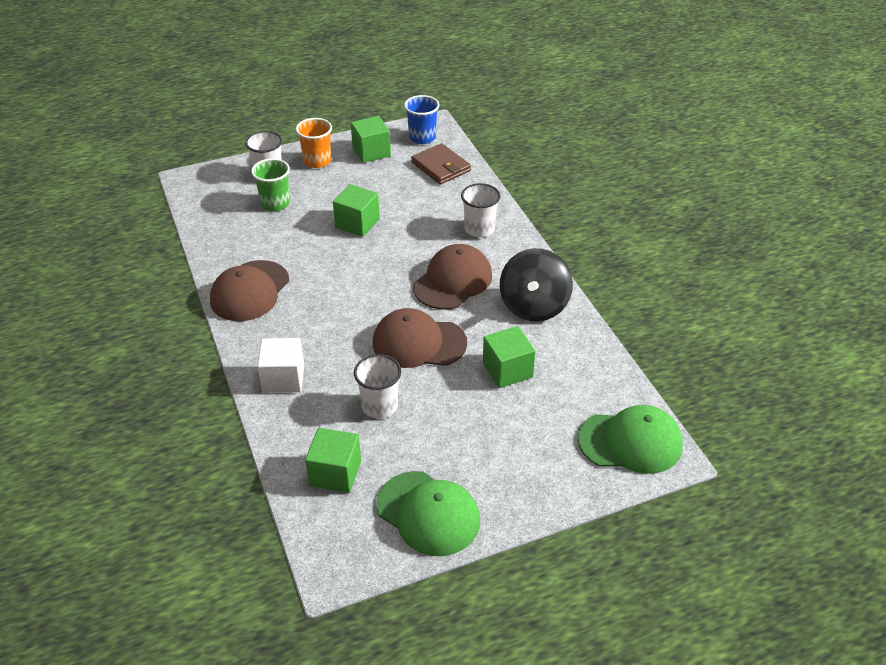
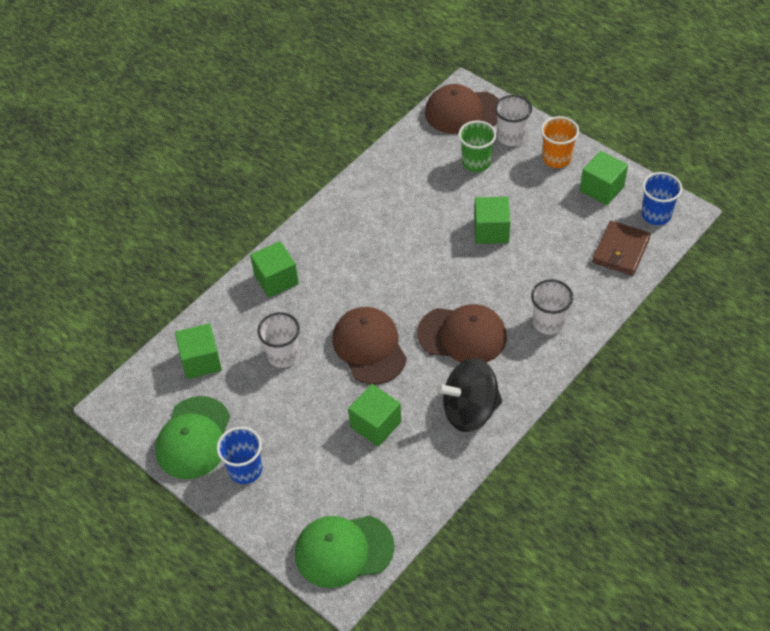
camera: 65 degrees right, 10 degrees up
brown cap [210,260,289,321] -> brown cap moved to [425,84,499,134]
white cube [257,338,304,393] -> green cube [250,241,299,298]
green cap [577,405,683,474] -> green cap turned 105 degrees clockwise [295,516,394,588]
none -> blue cup [217,427,262,484]

